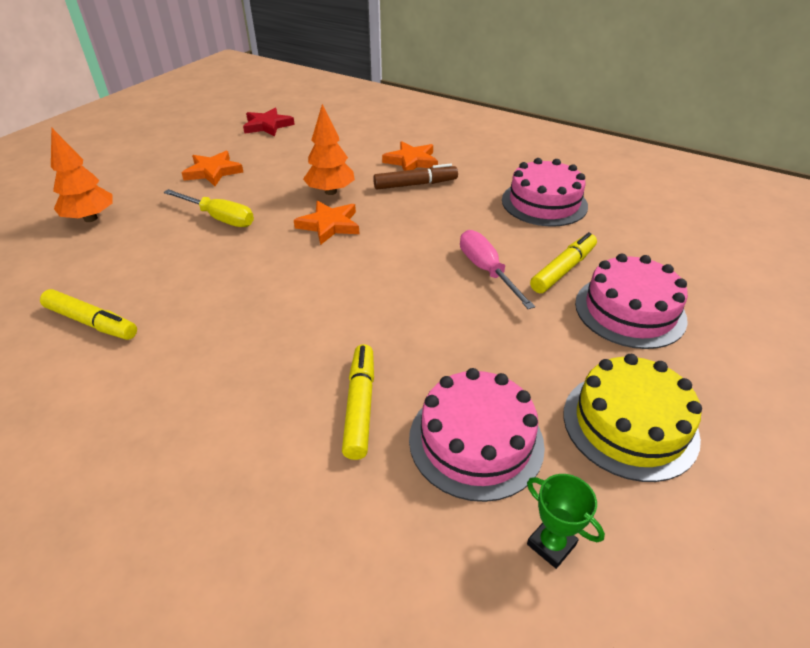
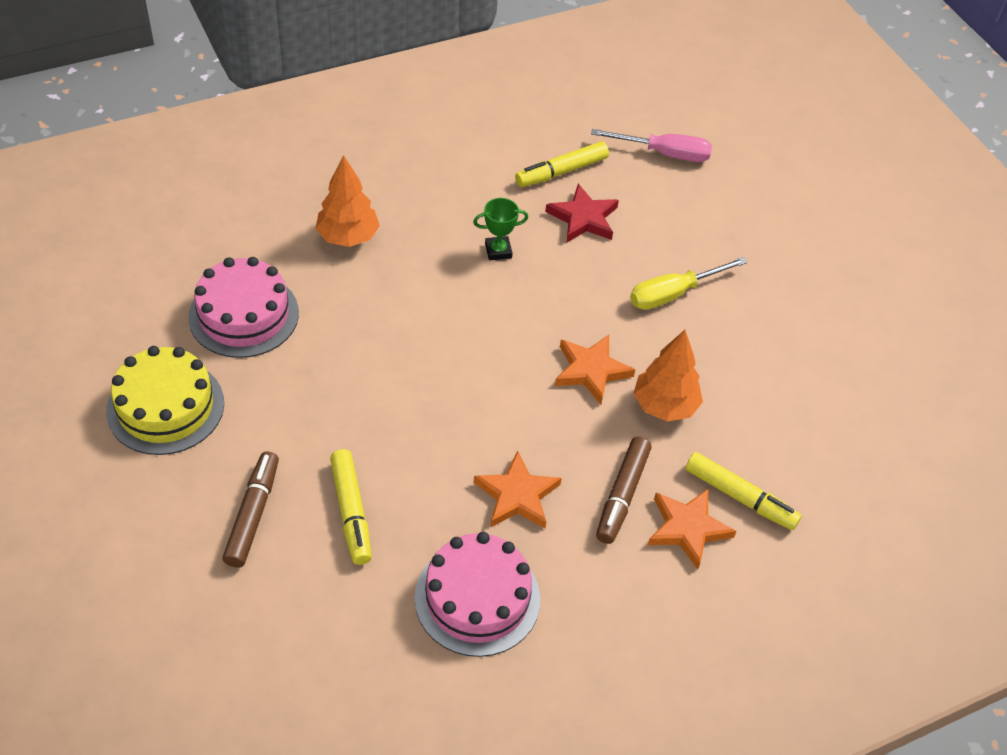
camera: 120 degrees right, 10 degrees up
orange tree [51,127,113,222] -> orange tree moved to [315,155,380,247]
orange star [182,151,243,186] -> orange star moved to [474,451,562,528]
red star [243,108,295,136] -> red star moved to [546,184,619,242]
yellow marker [342,344,374,460] -> yellow marker moved to [685,452,802,530]
pink screwdriver [460,230,535,309] -> pink screwdriver moved to [591,129,712,162]
green trophy [527,474,605,569] -> green trophy moved to [473,198,528,260]
pink cake [575,254,688,349] -> brown marker [222,451,279,568]

